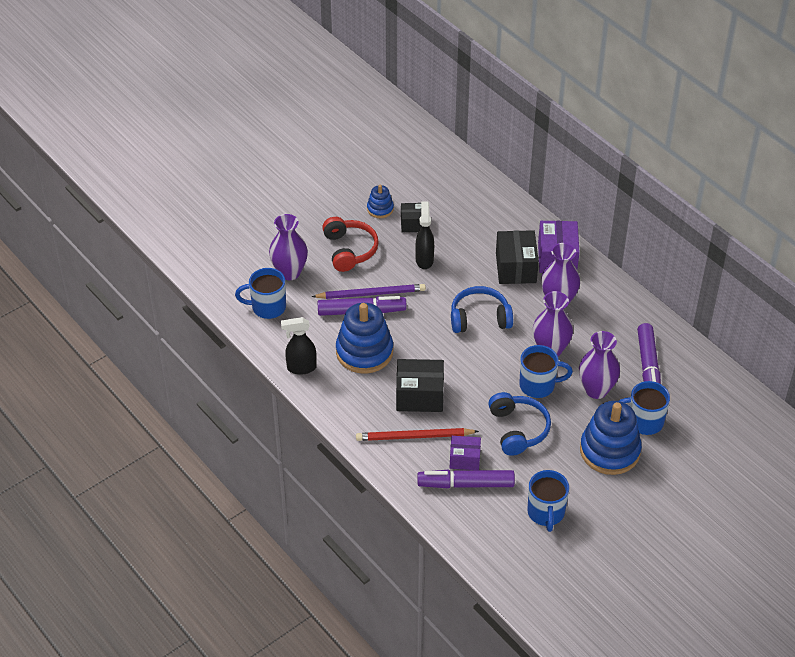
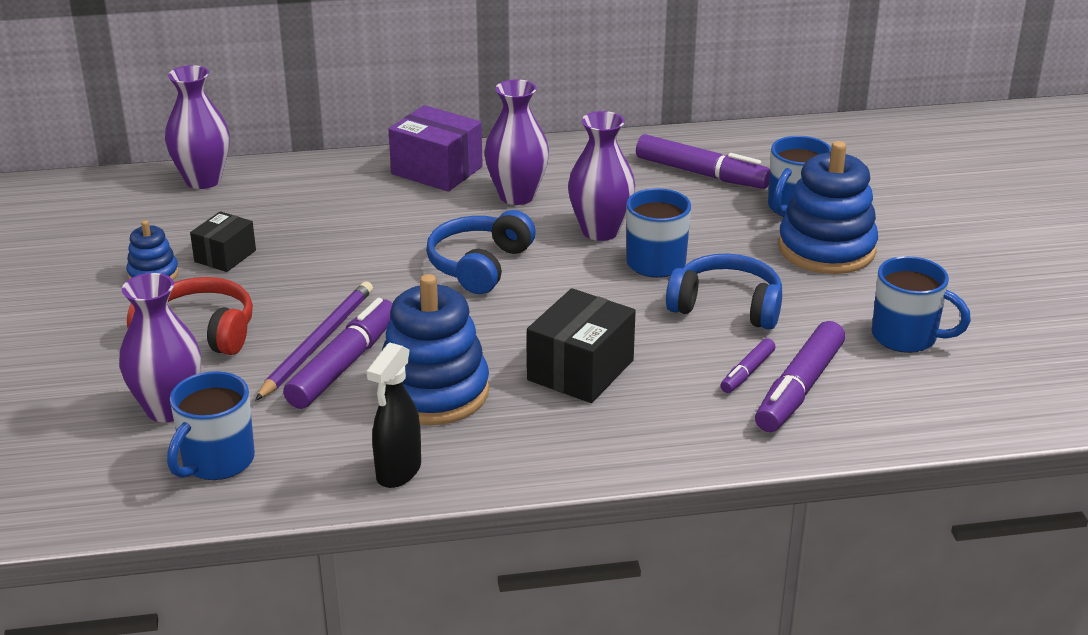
camera: 60 degrees left, 15 degrees down
red pencil [356,428,479,441] -> none
black spray bottle [415,201,434,269] -> none
purple box [450,436,481,470] -> purple marker [720,338,775,393]
black box [496,230,539,284] -> none
purple vase [579,331,620,399] -> purple vase moved to [165,65,230,189]

